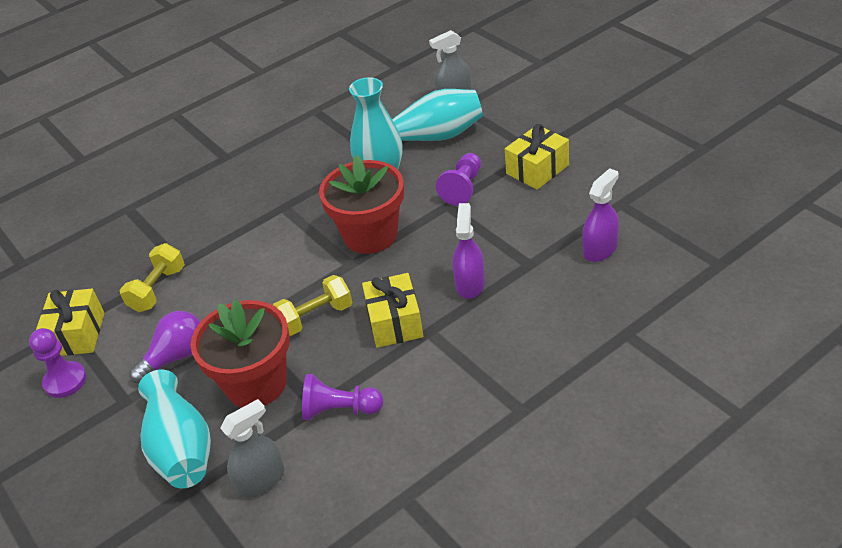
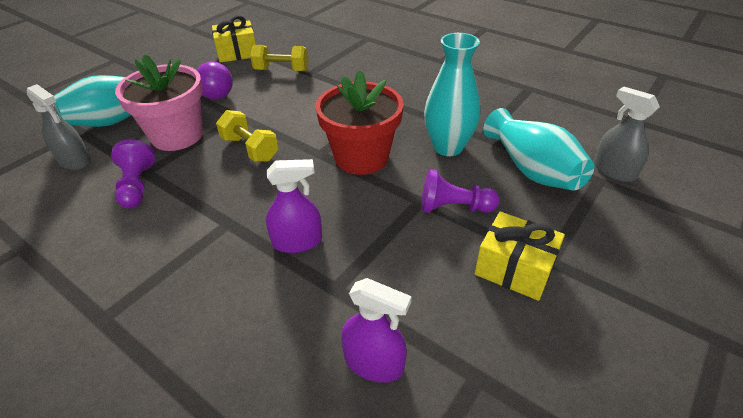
camera: 70 degrees right, 0 degrees up
purple pawn [29,328,87,398] -> none
red flower pot [190,299,290,407] -> pink flower pot [115,54,203,151]
yellow gift [362,273,423,348] -> none

